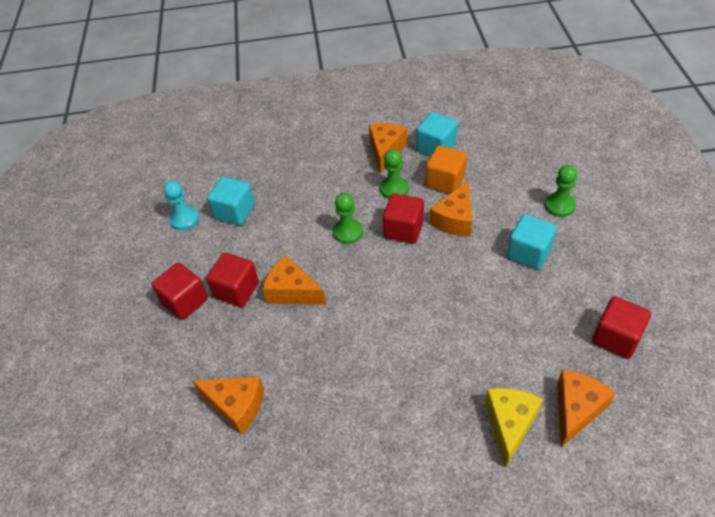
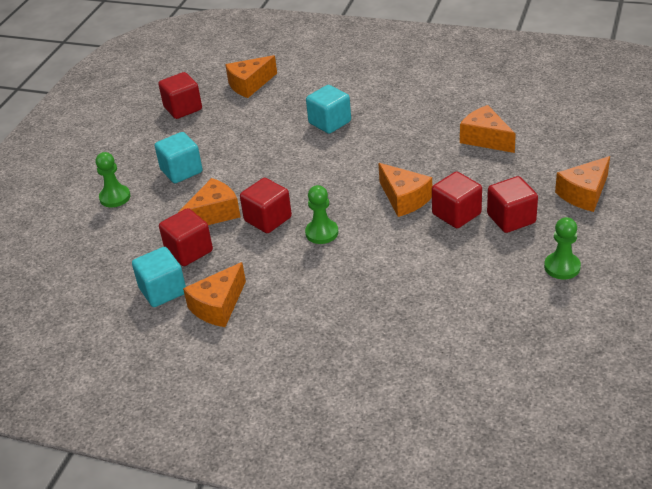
camera: 155 degrees left, 10 degrees down
turquoise pawn [164,181,199,230] -> none
turquoise cube [208,177,255,225] -> turquoise cube moved to [306,85,351,134]
green pawn [380,149,408,199] -> green pawn moved to [544,217,581,279]
orange cube [426,146,467,194] -> red cube [159,208,213,266]
yellow cheese [485,388,543,468] -> none
none -> orange cheese [555,156,610,212]

